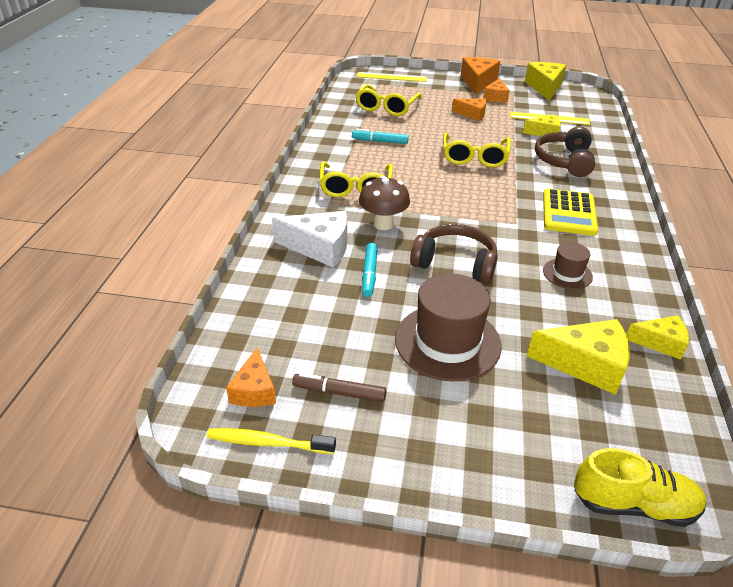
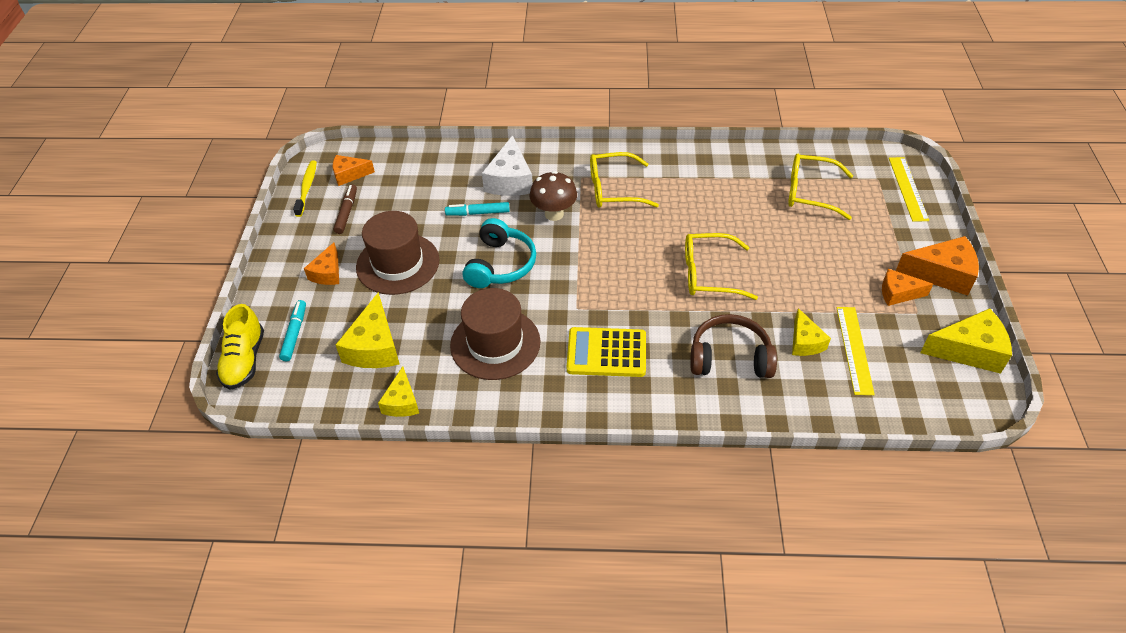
camera: 85 degrees right, 10 degrees up
turquoise marker [352,129,409,144] -> turquoise marker moved to [279,300,306,362]
brown headphones [410,224,498,284] -> turquoise headphones [463,218,536,288]
orange cheese [452,98,486,121] -> orange cheese moved to [304,242,339,285]
brown hat [543,242,593,289] -> brown hat [450,288,540,380], size x1.91

